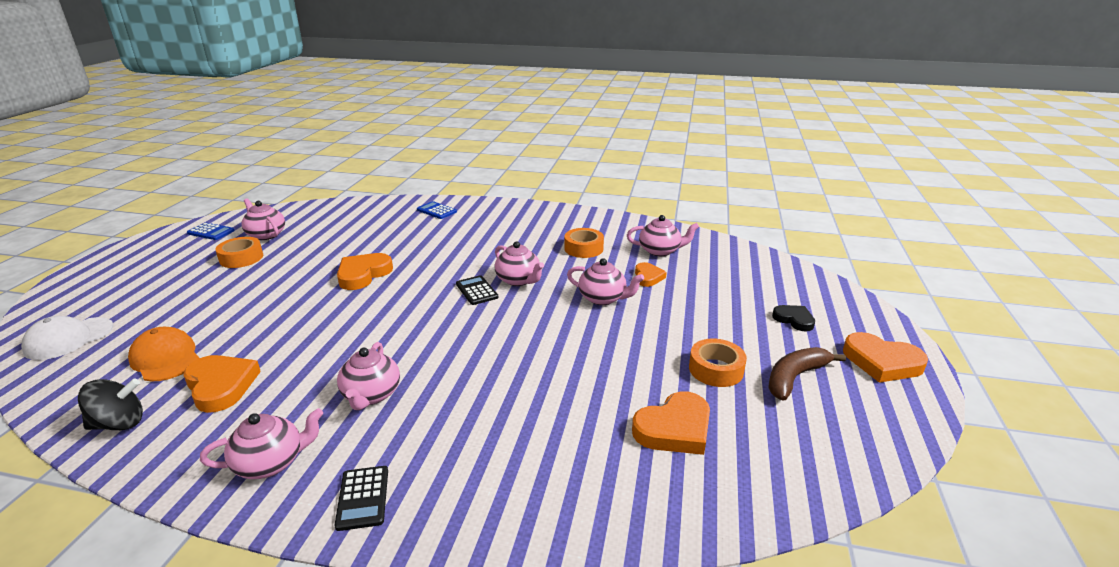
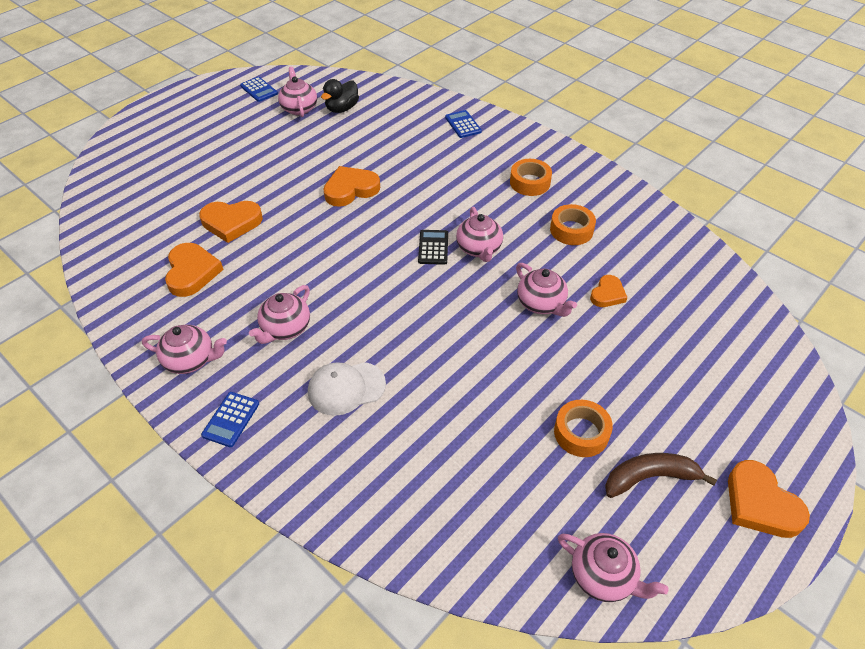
camera: 30 degrees right, 20 degrees up
white cap [21,316,114,360] -> white cap moved to [308,362,386,416]
black spinning top [78,379,143,430] -> none
orange cap [128,327,199,381] -> none
orange tape [215,237,263,268] -> orange tape moved to [510,159,552,196]
black calculator [334,466,388,531] -> blue calculator [201,392,259,447]
pink teapot [627,215,699,256] -> pink teapot moved to [558,533,668,602]
orange heart [632,391,710,455] -> orange heart moved to [199,201,263,243]
black heart [772,305,815,332] -> none
none -> black duck [321,79,359,113]

